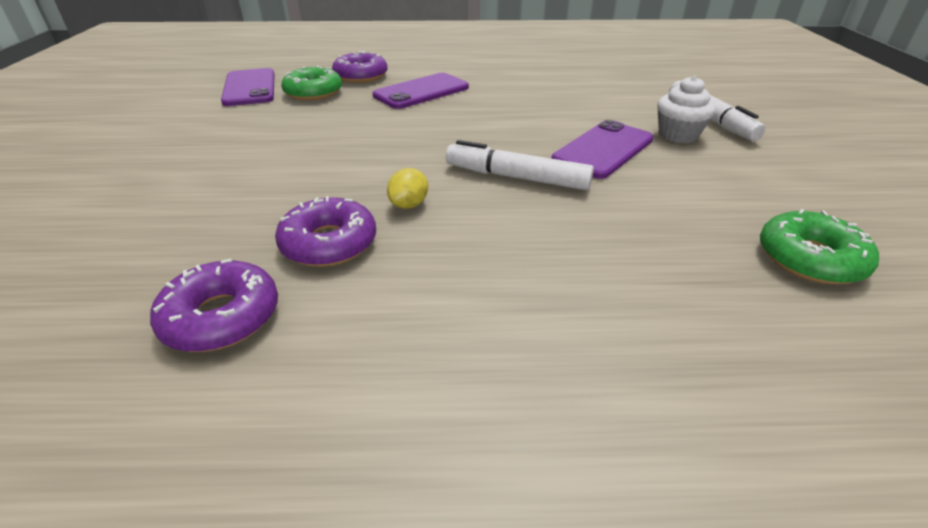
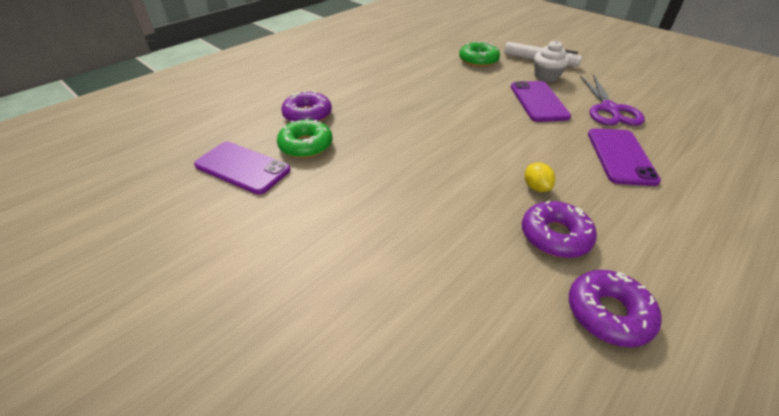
camera: 45 degrees left, 5 degrees up
purple phone [373,73,469,109] -> purple phone moved to [588,128,661,186]
white marker [446,140,594,190] -> none
green donut [760,209,879,284] -> green donut moved to [459,41,500,67]
none -> purple scissors [580,74,645,126]

